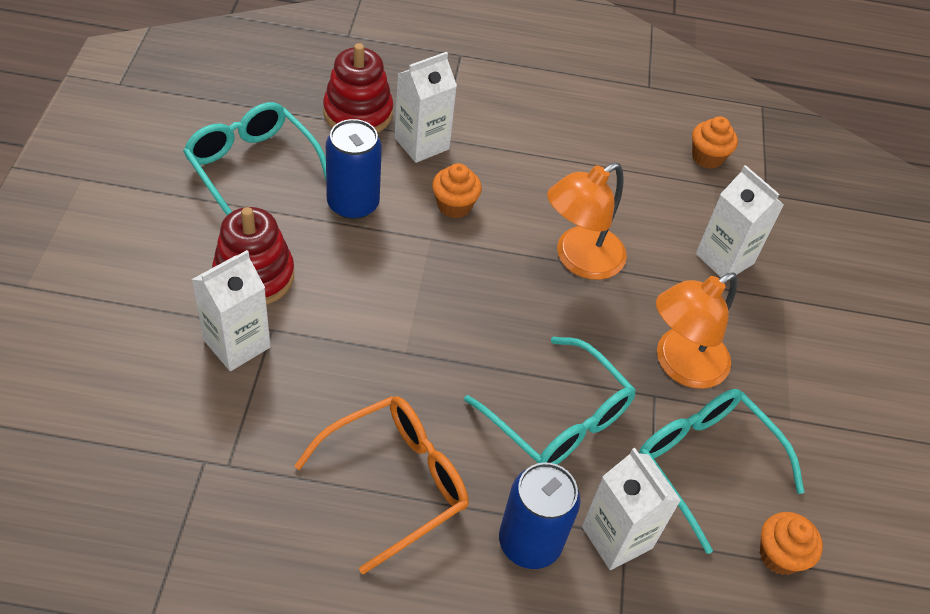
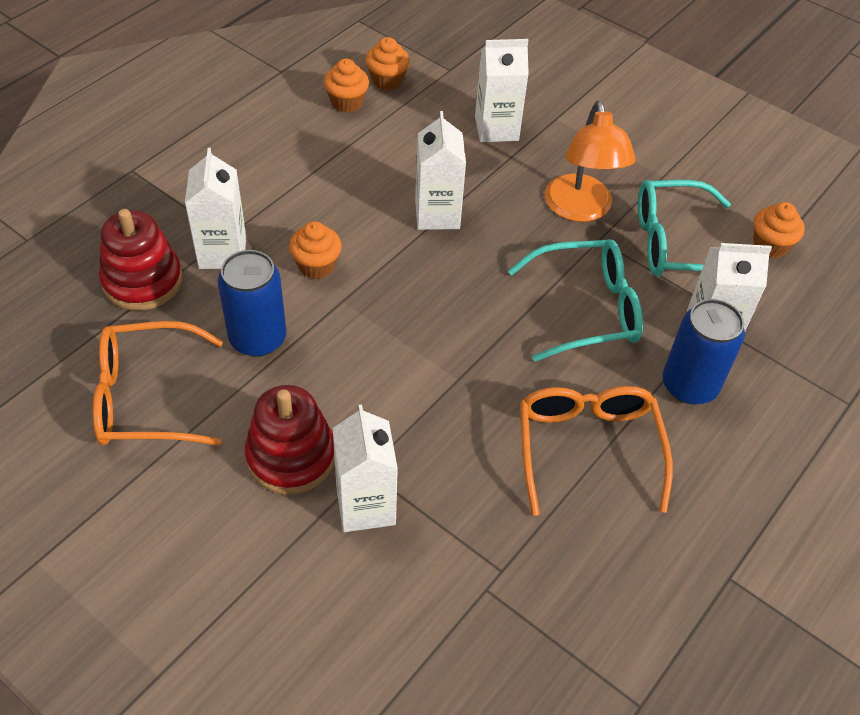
camera: 55 degrees left, 0 degrees up
turquoise glasses [183,102,326,215] -> orange glasses [93,321,224,446]
orange lamp [547,163,627,280] -> white carton [415,111,466,230]
none -> orange cupcake [324,59,369,113]

